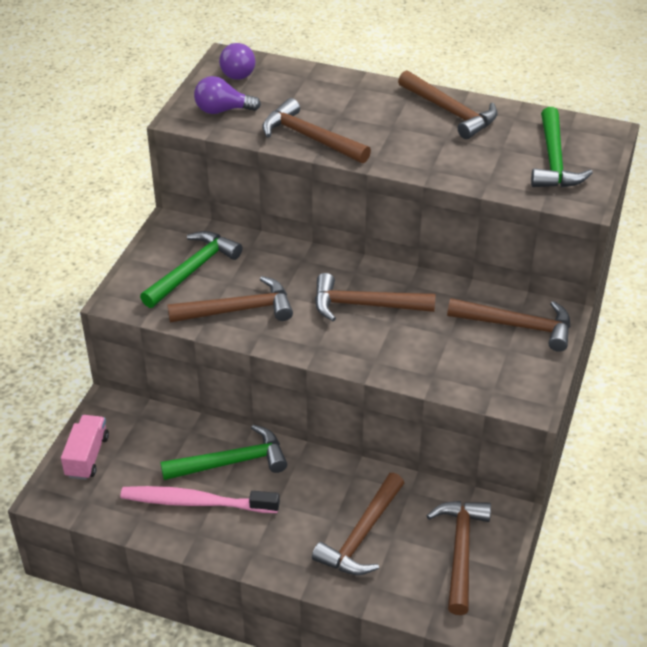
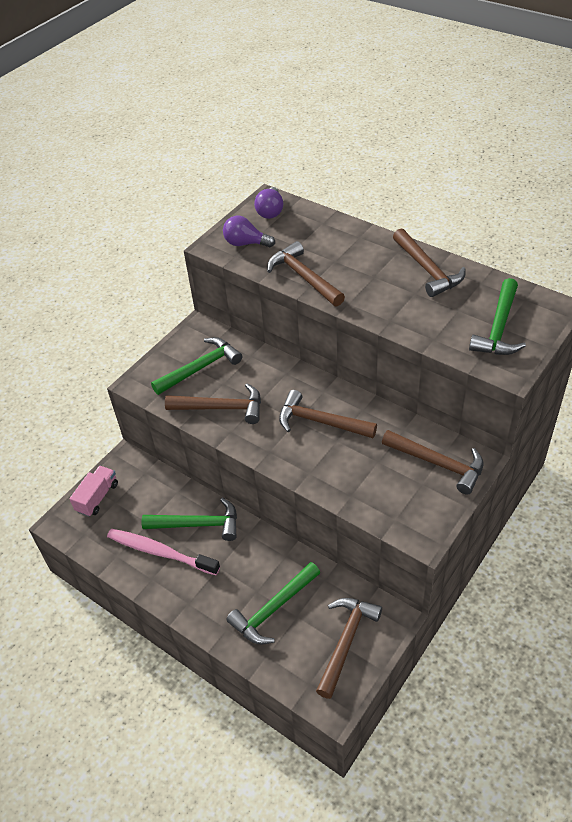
camera: 20 degrees right, 5 degrees up
brown hammer [312,473,404,575] -> green hammer [226,562,320,644]

